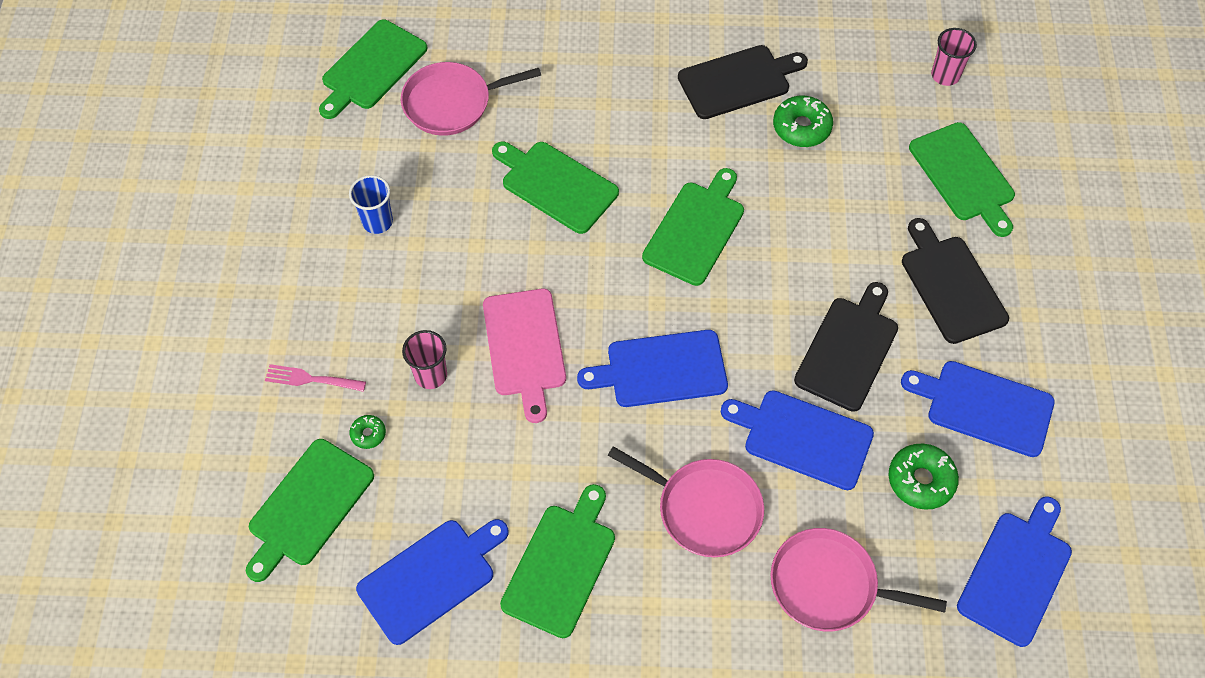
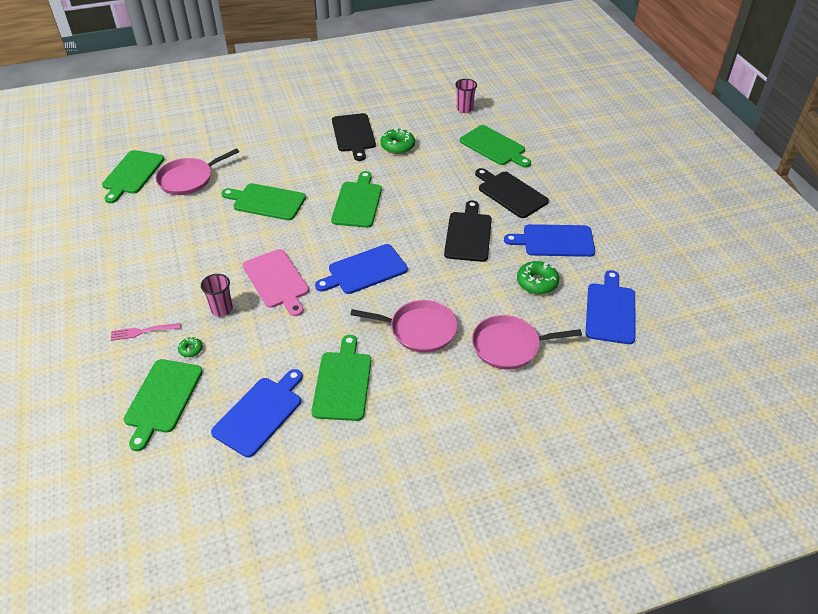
camera: 20 degrees left, 15 degrees down
blue cup [349,175,393,234] -> none
black cutting board [678,45,808,119] -> black cutting board turned 120 degrees clockwise [332,113,376,161]
blue cutting board [721,390,874,490] -> none

